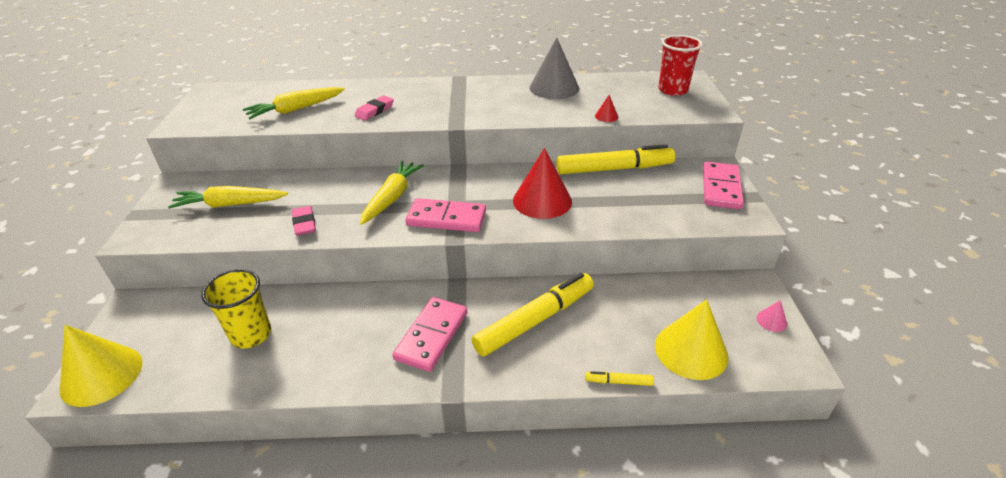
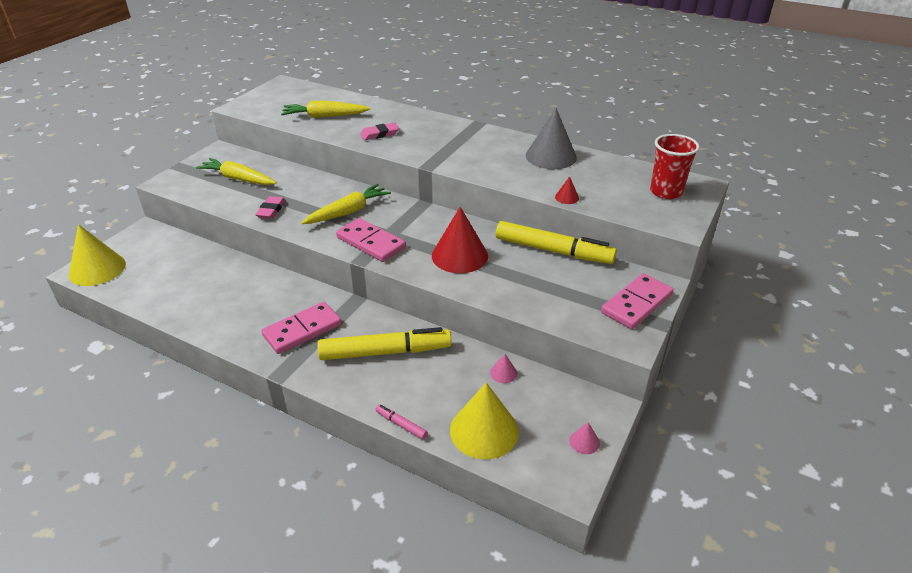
camera: 30 degrees right, 0 degrees up
yellow cup [201,269,271,349] -> none
yellow marker [585,371,654,386] -> pink marker [376,405,428,440]
none -> pink cone [490,354,517,383]

